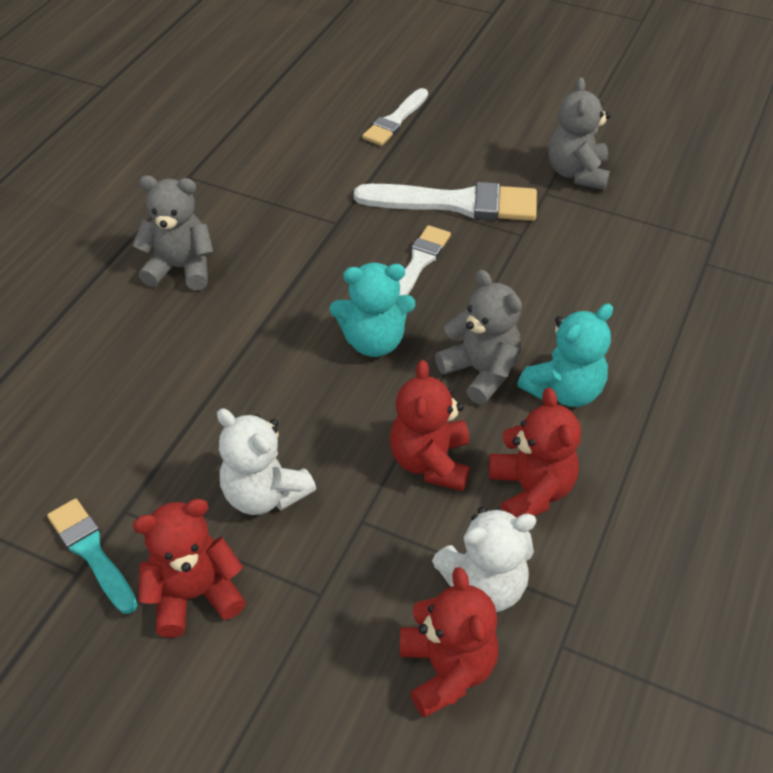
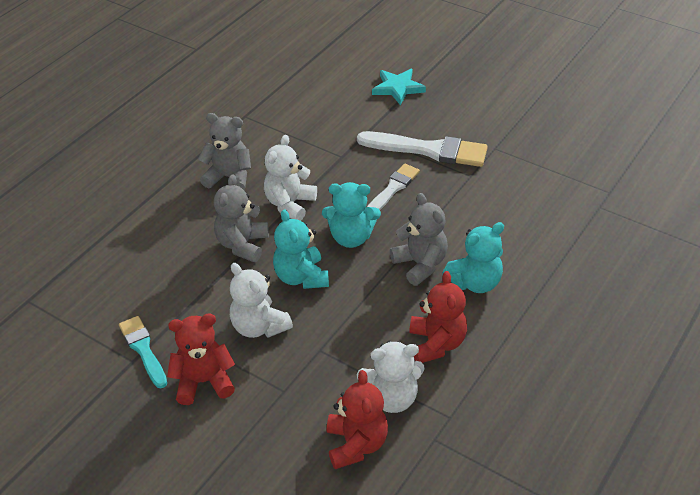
camera: 10 degrees right, 5 degrees down
white brush [362,88,428,146] -> turquoise star [372,69,426,106]
red teddy bear [390,360,470,491] -> none
grey teddy bear [548,77,611,190] -> grey teddy bear moved to [214,174,269,262]
none -> white teddy bear [264,135,317,221]
none -> turquoise teddy bear [273,209,329,289]

